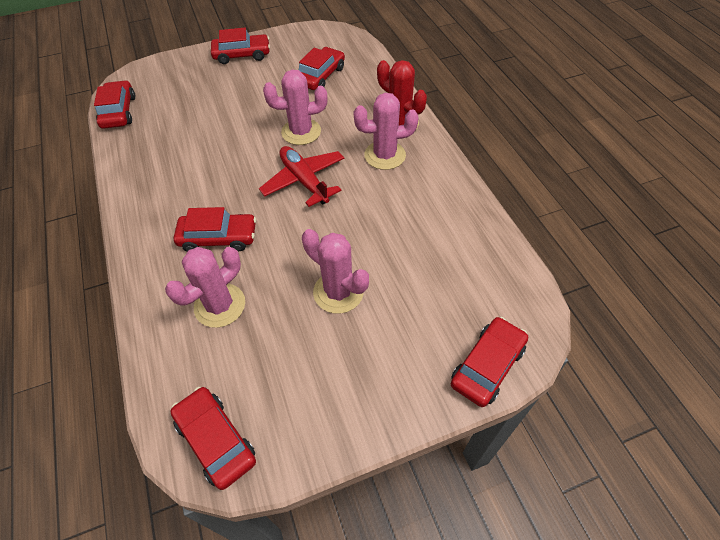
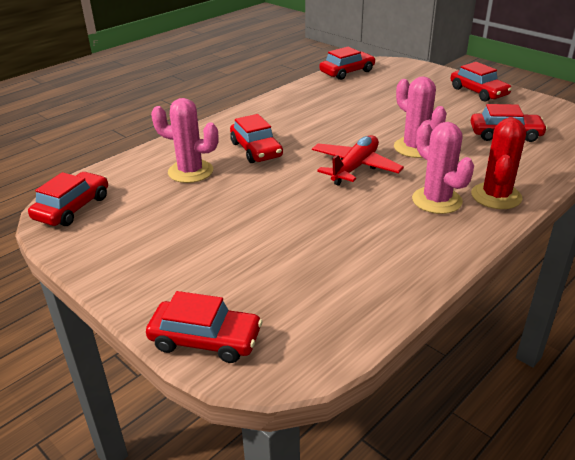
camera: 65 degrees right, 20 degrees down
pink cactus [302,229,369,314] -> none

